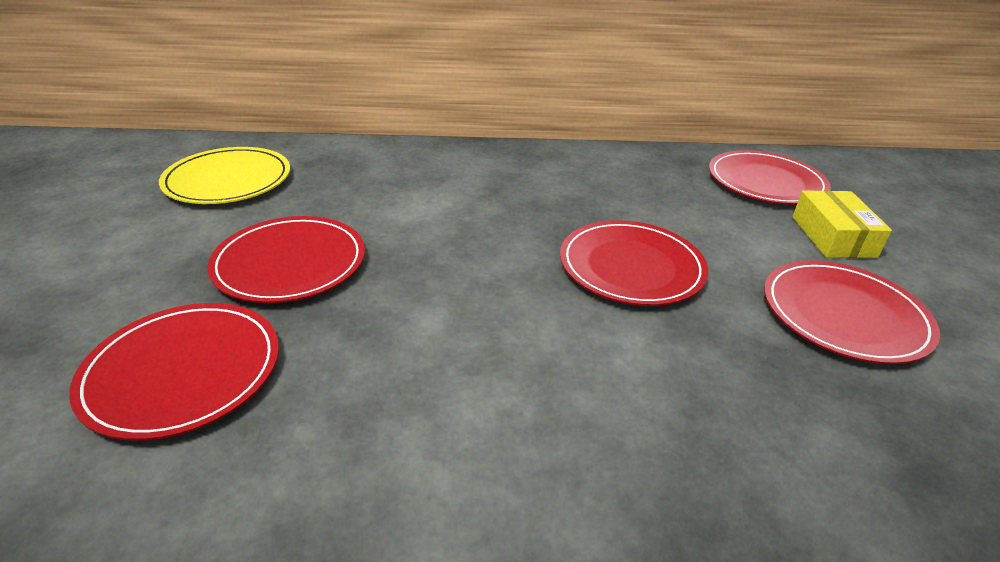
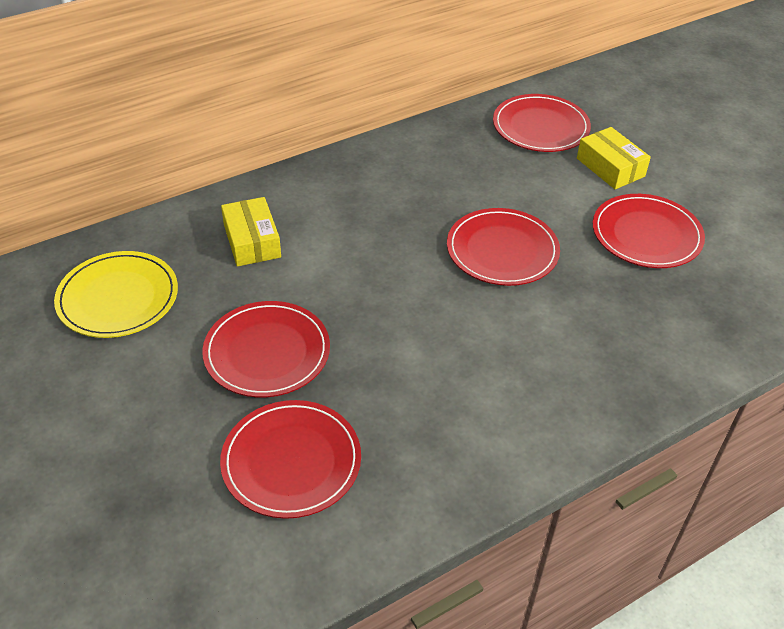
camera: 30 degrees left, 10 degrees up
none -> yellow box [221,197,281,267]

